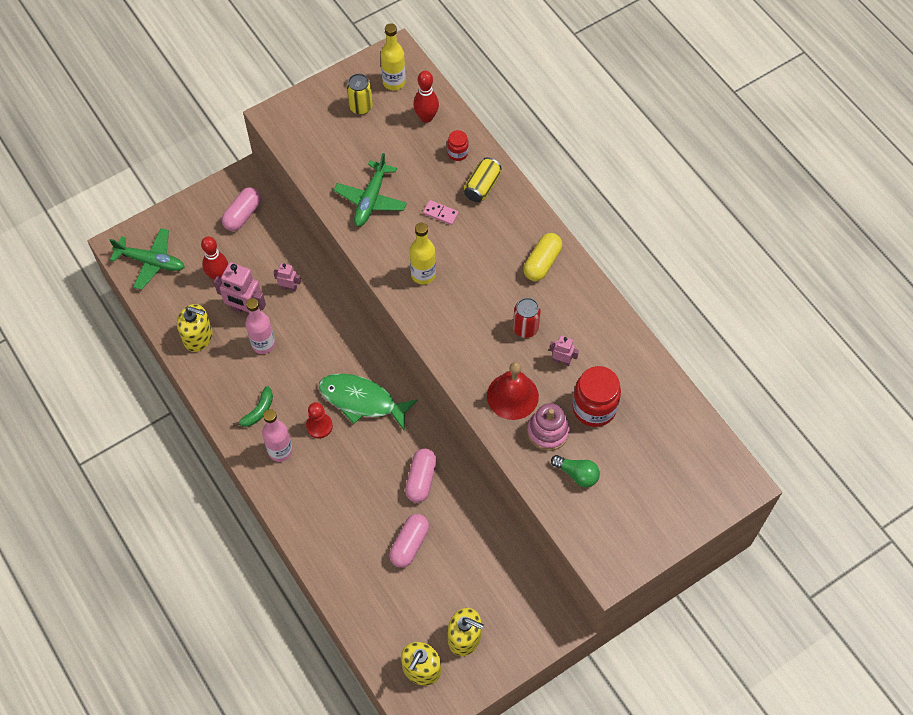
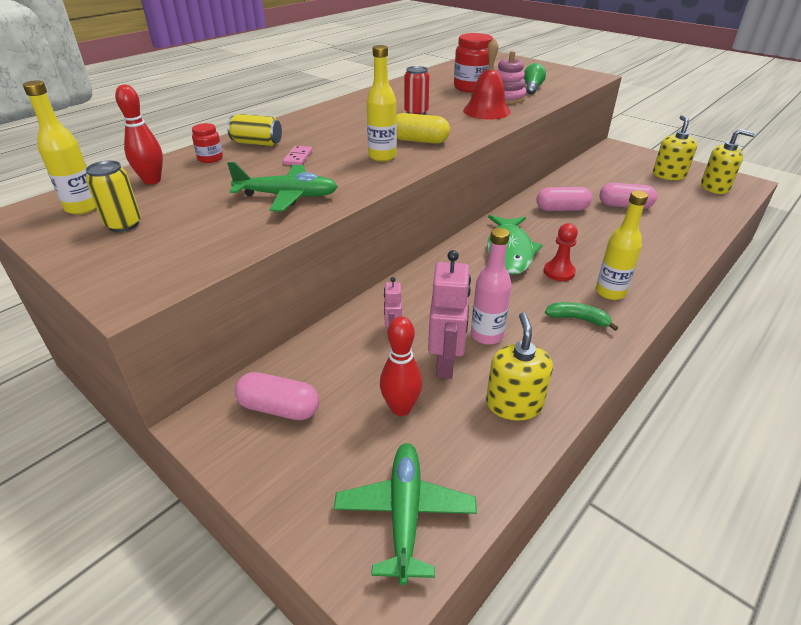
camera: 105 degrees left, 25 degrees down
pink bottle [262,409,293,462] -> yellow bottle [596,191,648,300]
yellow capsule [524,233,562,281] -> yellow capsule moved to [396,113,450,144]
pink robot [549,336,579,366] -> none

